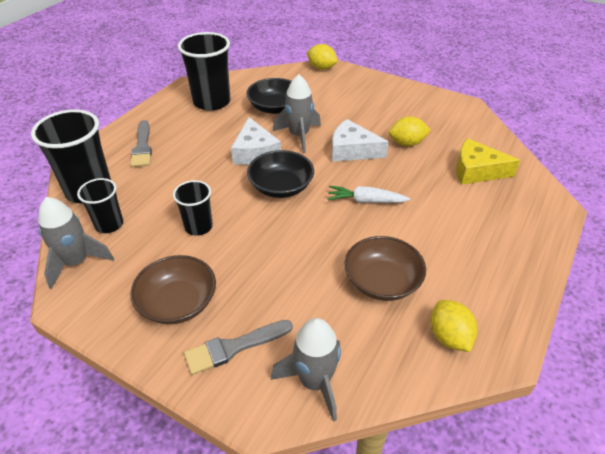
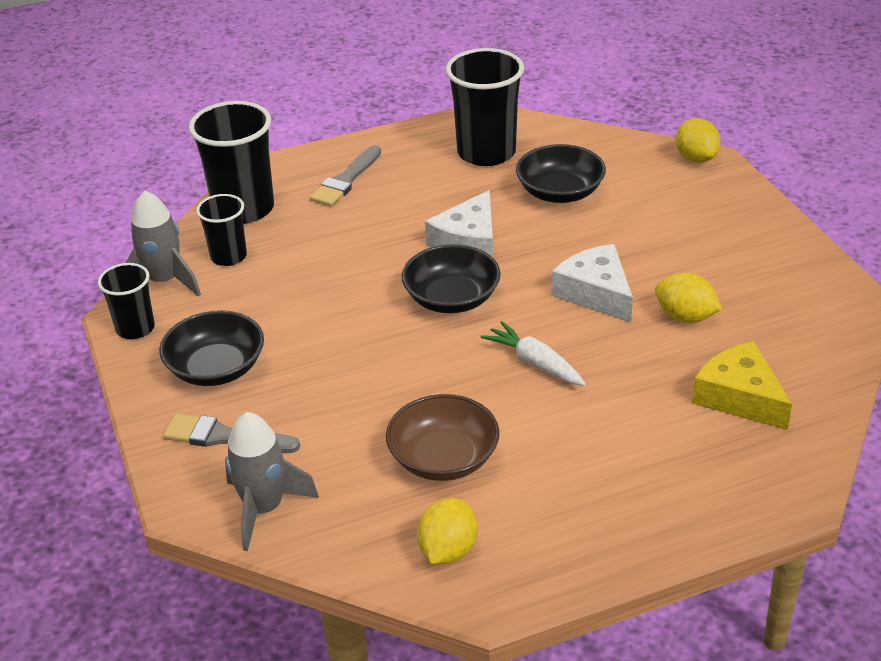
camera: 40 degrees right, 5 degrees down
brown bowl [130,255,216,324] -> black bowl [159,310,264,386]
black cup [173,180,213,236] -> black cup moved to [98,263,155,339]
grey rocket [273,74,321,153] -> none

